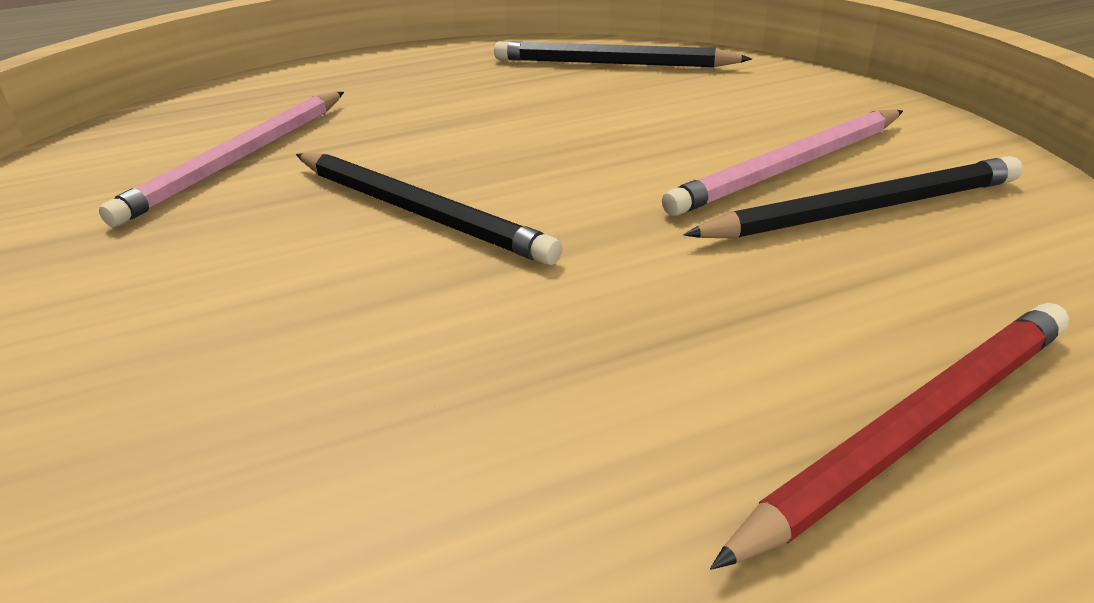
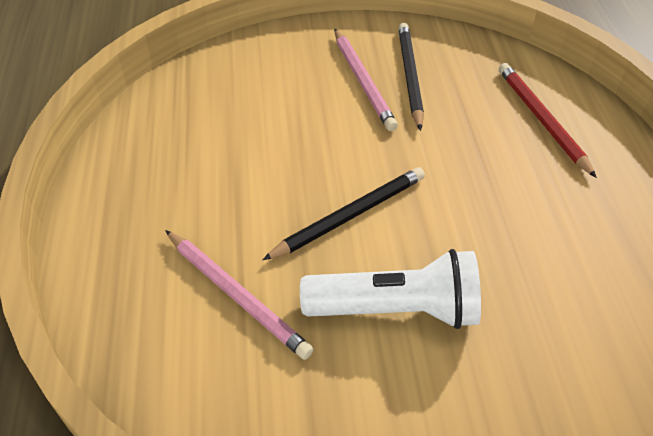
camera: 75 degrees left, 15 degrees up
black pencil [494,41,752,67] -> none
none -> white flashlight [300,249,481,329]

